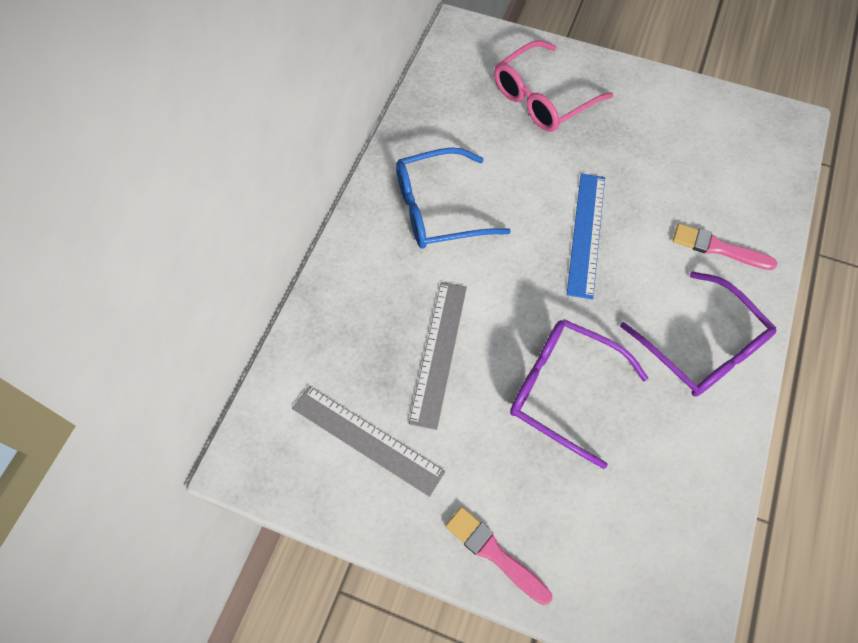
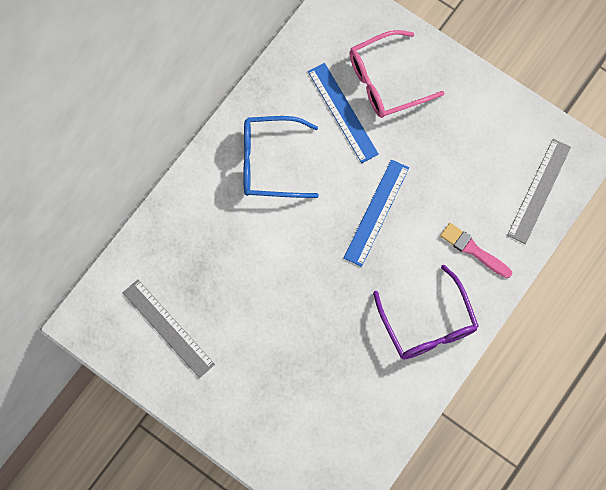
camera: 15 degrees right, 10 degrees up
grey ruler [409,282,467,430] -> grey ruler moved to [507,139,571,244]
pink brush [445,507,552,605] -> none
purple glasses [510,319,648,469] -> none
none -> blue ruler [308,63,379,163]

